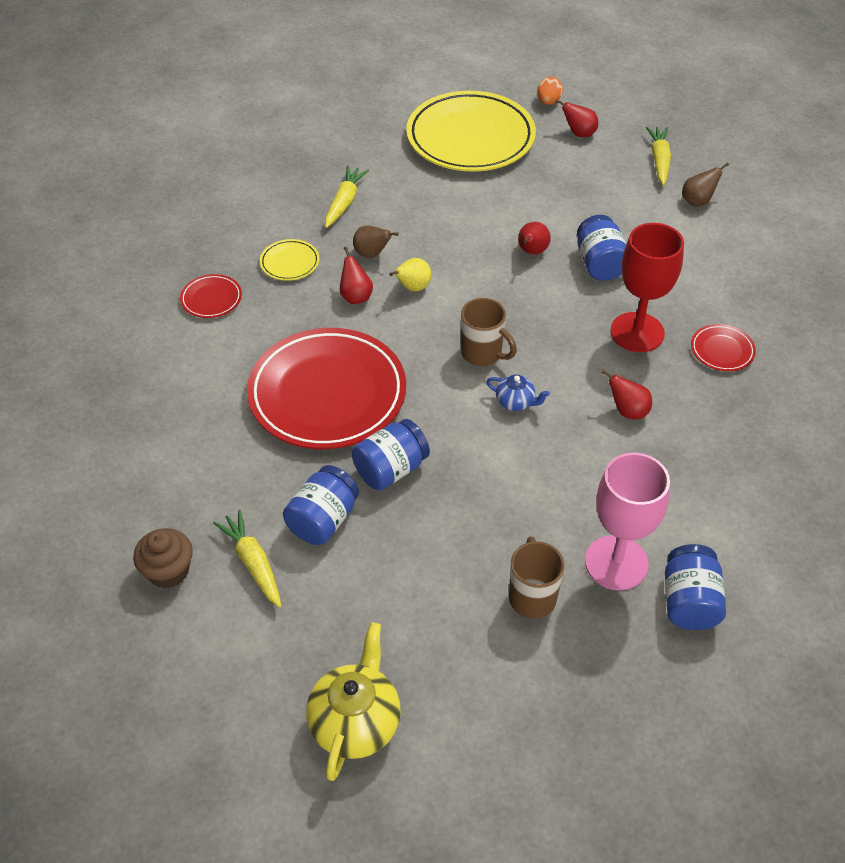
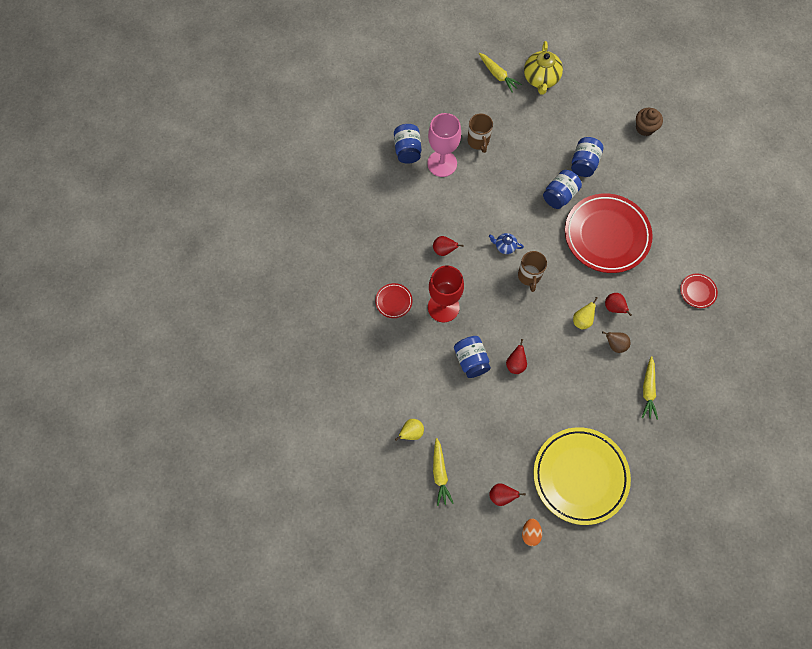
camera: 170 degrees right, 20 degrees up
yellow carrot [213,510,282,608] -> yellow carrot moved to [479,53,522,93]
yellow plate [260,239,319,281] -> none
brown mug [461,298,517,366] -> brown mug turned 120 degrees counterclockwise [518,251,547,292]
brown pear [682,162,729,206] -> yellow pear [395,419,424,441]

